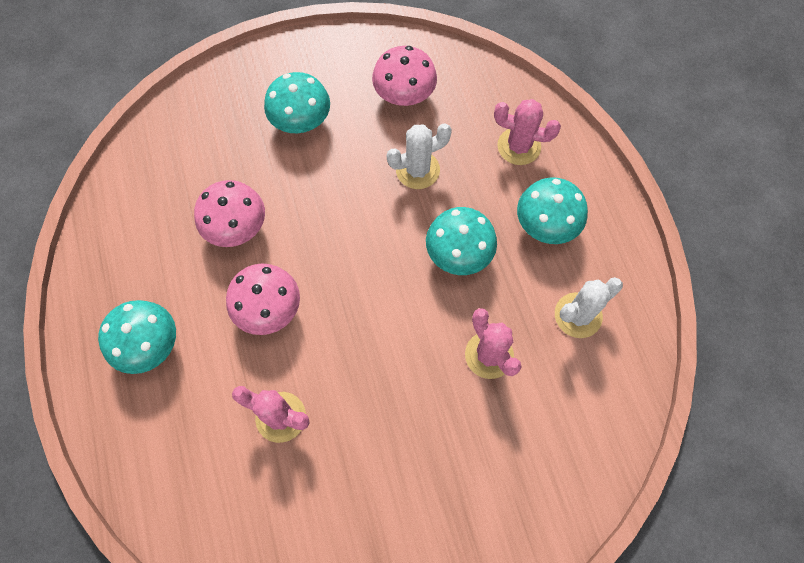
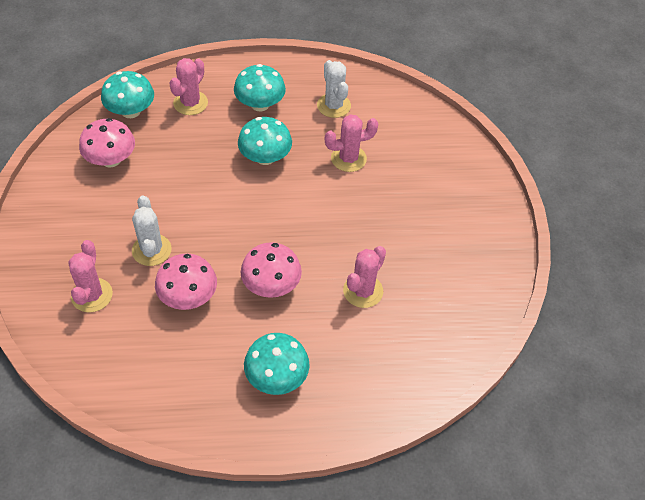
camera: 80 degrees left, 15 degrees down
turquoise mushroom [264,72,330,133] -> turquoise mushroom moved to [101,71,154,118]
white cactus [387,124,452,189] -> white cactus moved to [132,195,172,266]
none -> pink cactus [68,240,113,312]

